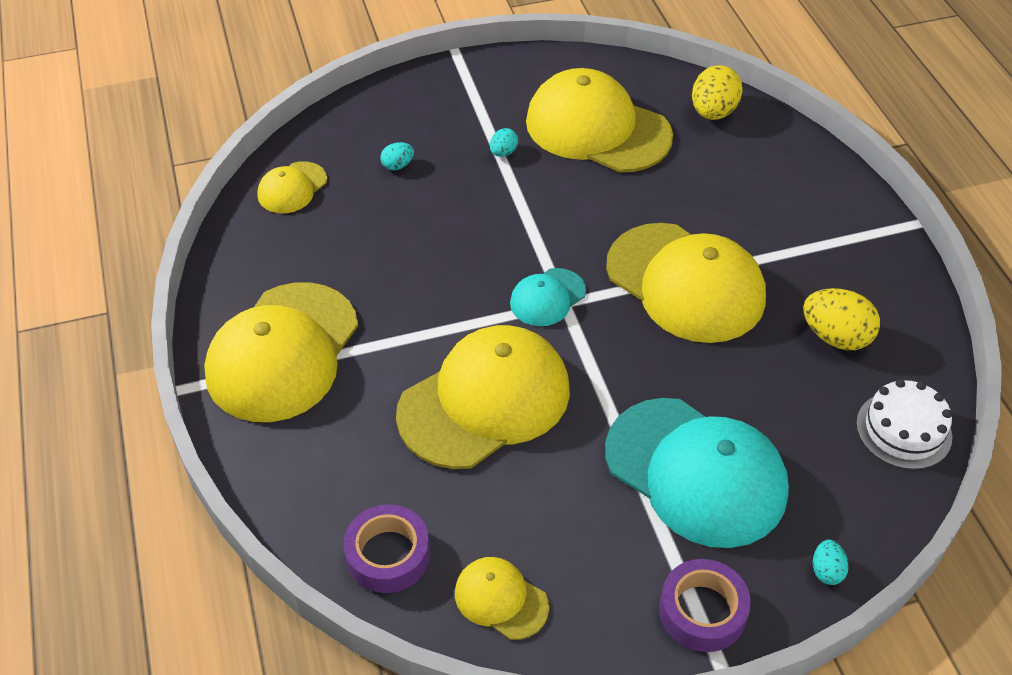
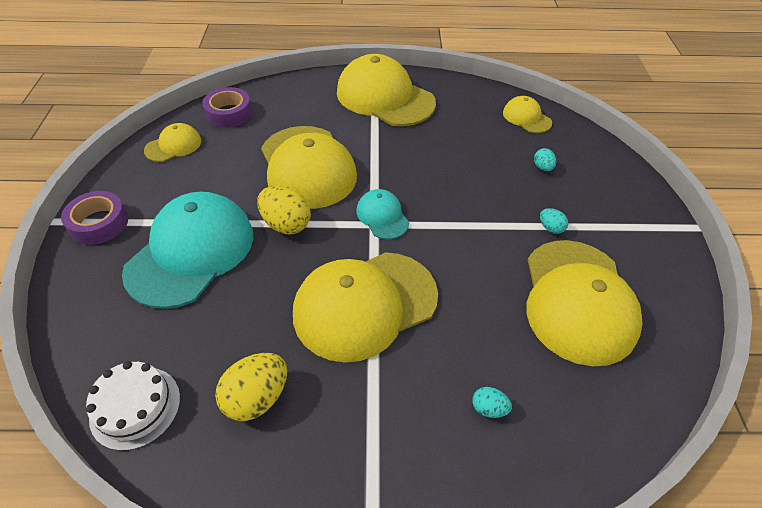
camera: 105 degrees right, 0 degrees up
yellow cap [526,68,673,173] -> yellow cap turned 135 degrees clockwise [526,240,643,366]
turquoise cap [605,398,789,548] -> turquoise cap turned 150 degrees clockwise [122,192,253,309]
yellow egg [692,65,743,120] -> yellow egg moved to [257,186,311,234]
turquoise egg [813,539,849,585] -> turquoise egg moved to [472,387,512,418]

